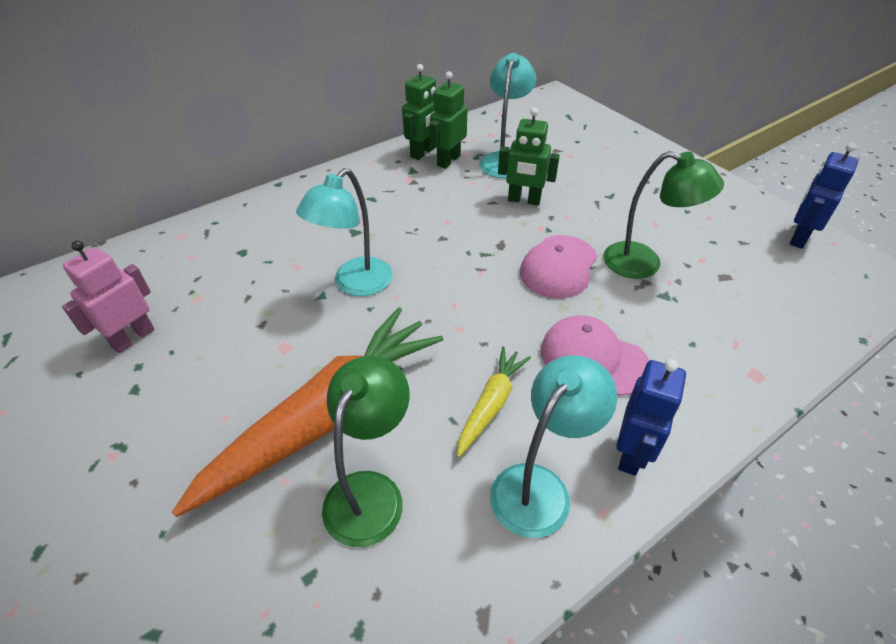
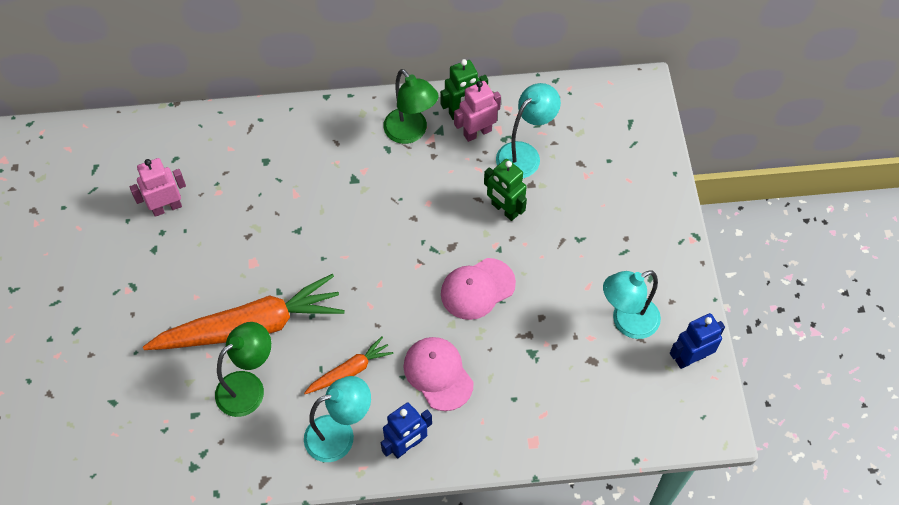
camera: 30 degrees right, 15 degrees up
turquoise lamp [296,168,392,296] -> turquoise lamp moved to [603,270,661,339]
green robot [429,71,467,169] -> pink robot [454,81,501,142]
yellow carrot [457,347,531,458] -> orange carrot [304,336,394,394]
green lamp [603,151,724,279] -> green lamp moved to [383,69,439,144]

